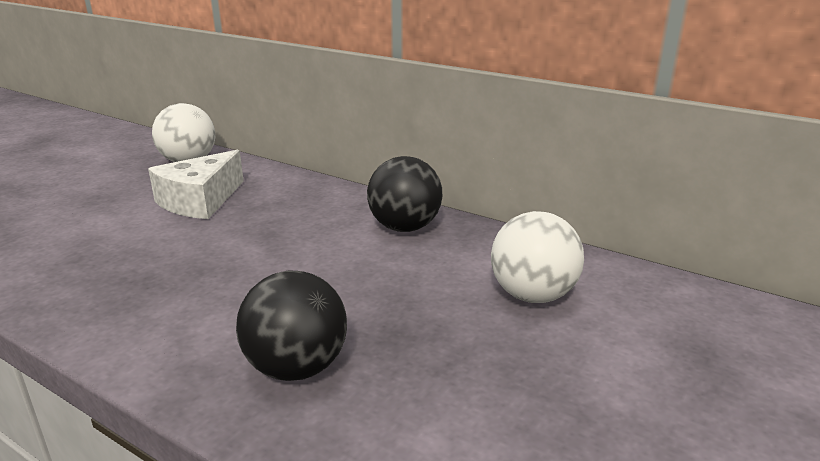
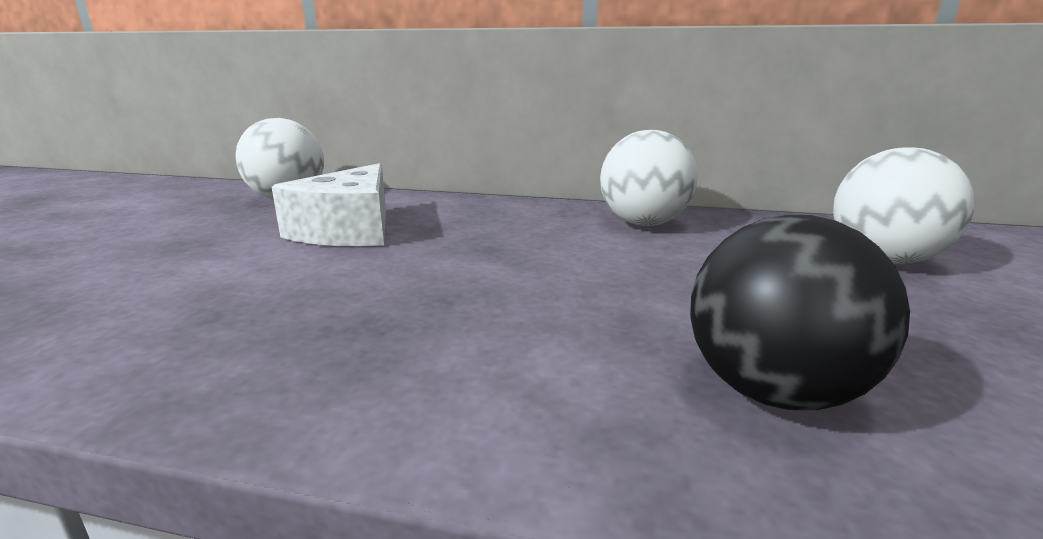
camera: 20 degrees left, 5 degrees down
black ball [367,156,442,232] -> white ball [600,130,698,226]

